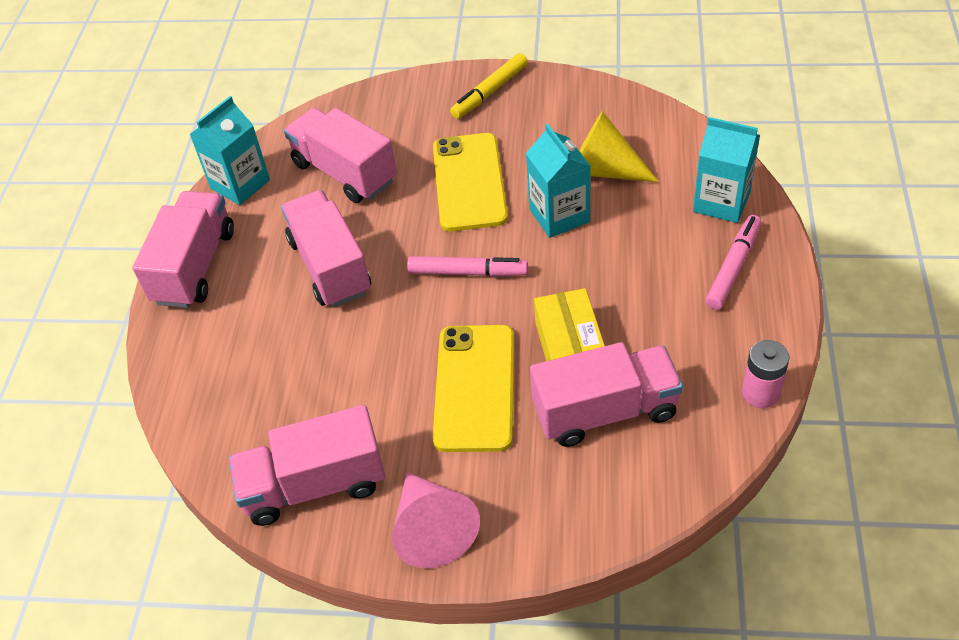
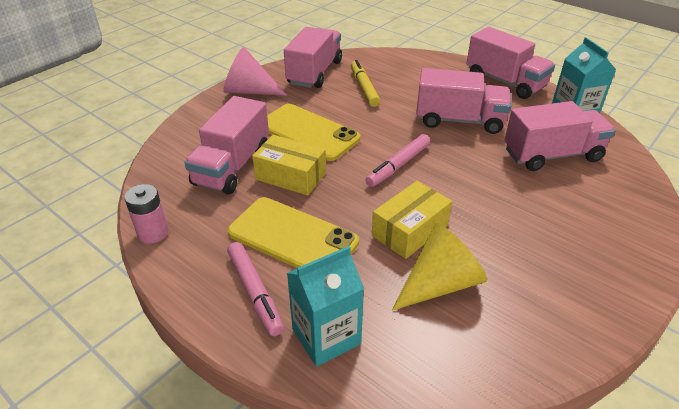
camera: 120 degrees right, 10 degrees down
yellow phone [433,133,508,231] -> yellow phone moved to [227,197,359,268]
yellow marker [450,53,528,119] -> yellow marker moved to [351,60,380,107]
turquoise carton [526,123,591,238] -> yellow box [372,181,452,259]

